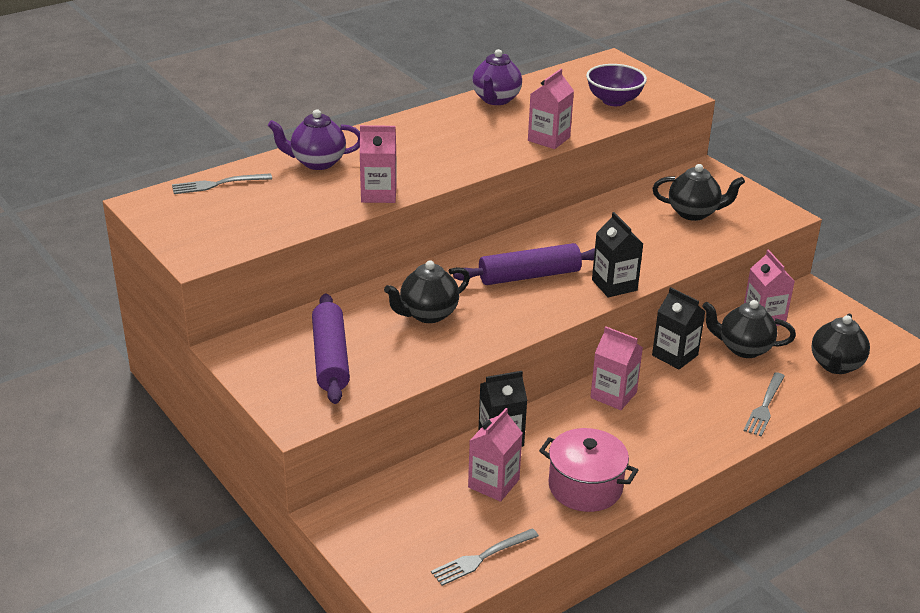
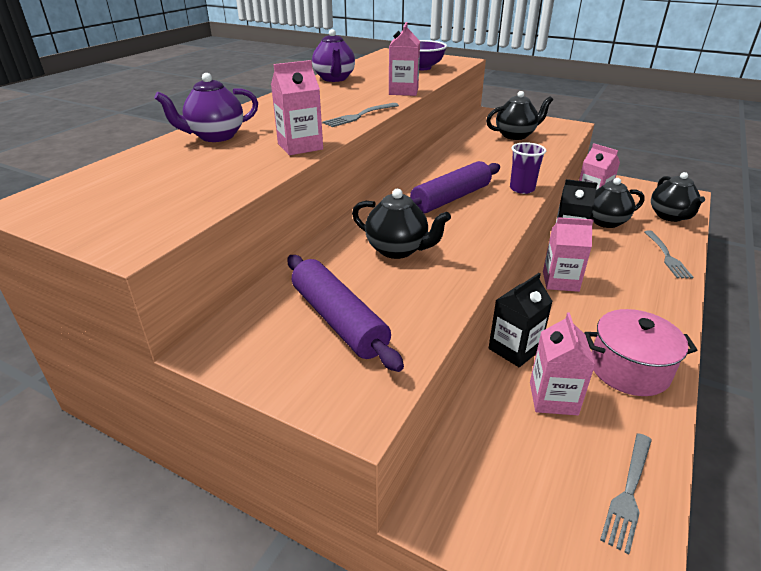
camera: 25 degrees left, 0 degrees up
grey fork [172,173,272,194] -> grey fork moved to [322,103,399,127]
black teapot [384,260,470,323] -> black teapot turned 90 degrees counterclockwise [352,189,451,259]
black carton [592,212,643,297] -> purple cup [510,142,546,194]

